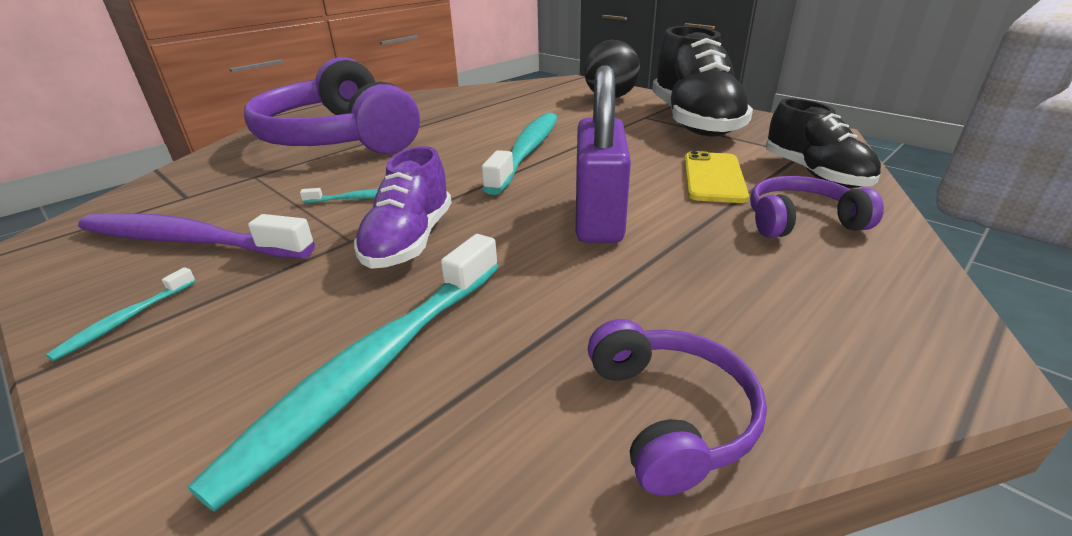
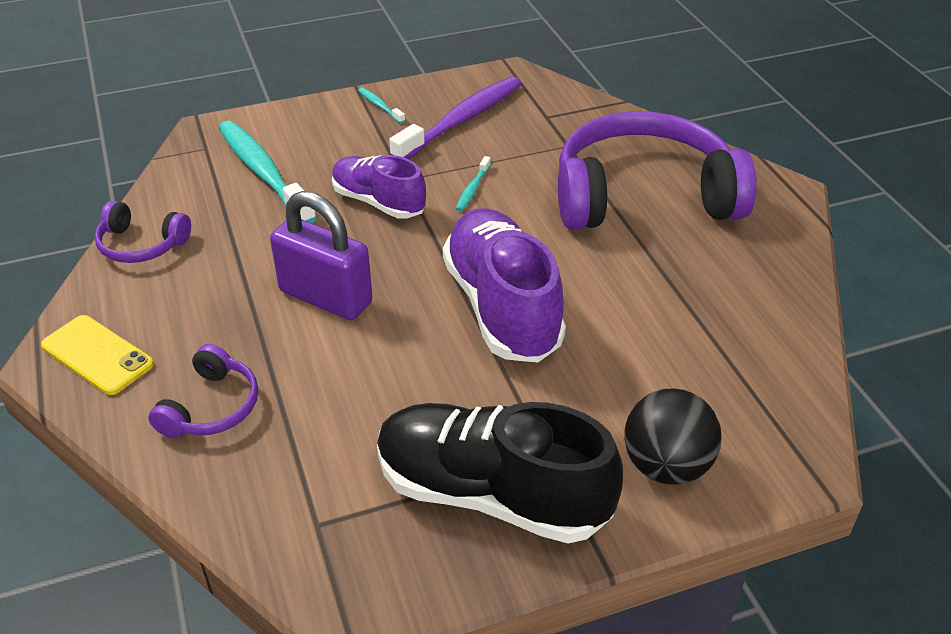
camera: 115 degrees right, 10 degrees up
turquoise toothbrush [482,113,557,195] -> purple shoe [443,208,566,362]
yellow phone [684,151,749,203] -> yellow phone moved to [41,315,154,395]
black shoe [766,98,881,188] -> none

